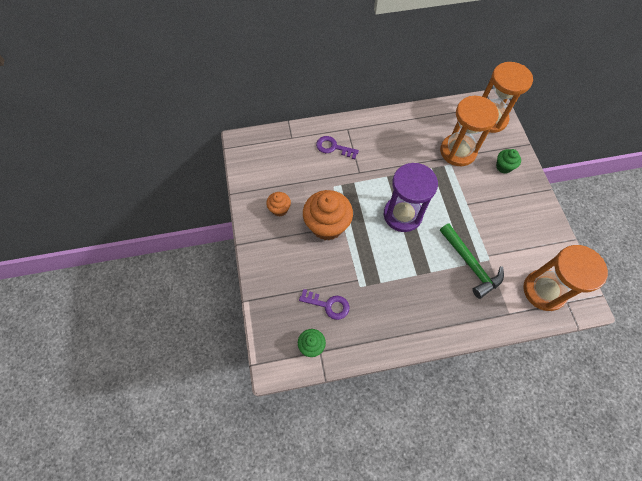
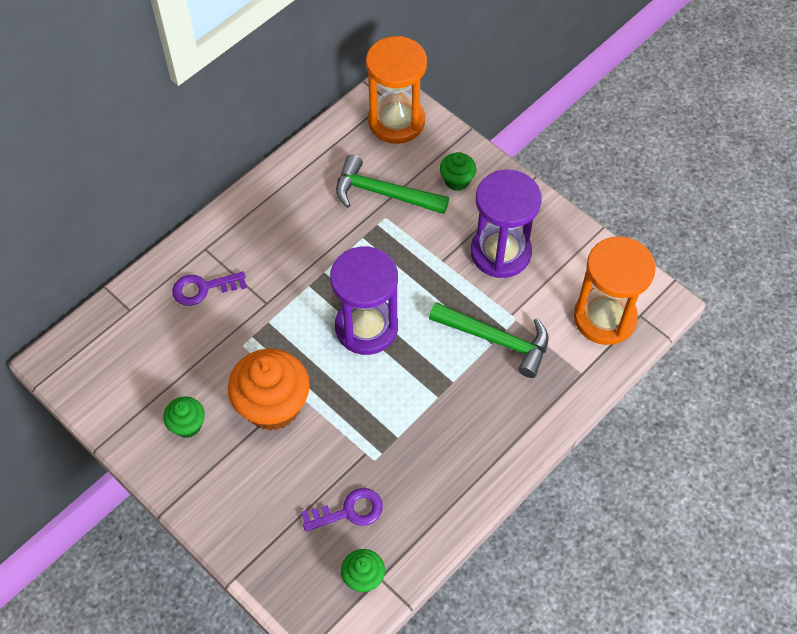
camera: 35 degrees left, 5 degrees down
orange cupcake [266,192,291,217] -> green cupcake [163,397,205,438]
orange hourglass [440,96,499,166] -> green hammer [336,154,449,214]
none -> purple hourglass [471,170,542,278]

